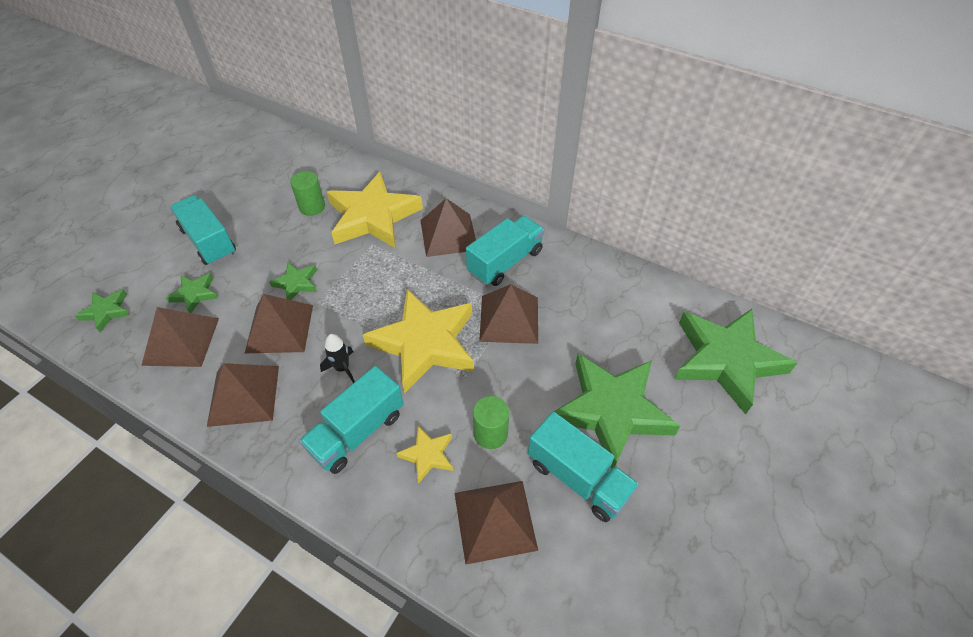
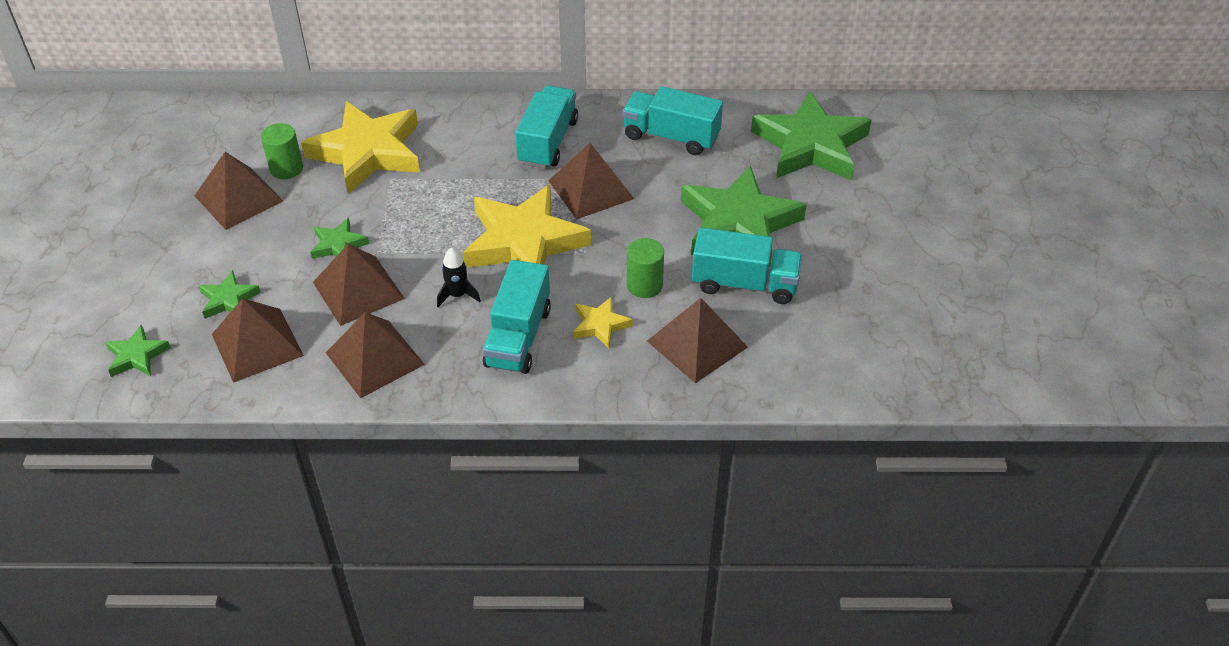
camera: 30 degrees left, 5 degrees down
turquoise truck [170,195,236,265] -> turquoise truck moved to [622,86,723,155]
brown pyramid [420,198,476,257] -> brown pyramid moved to [195,152,283,230]

